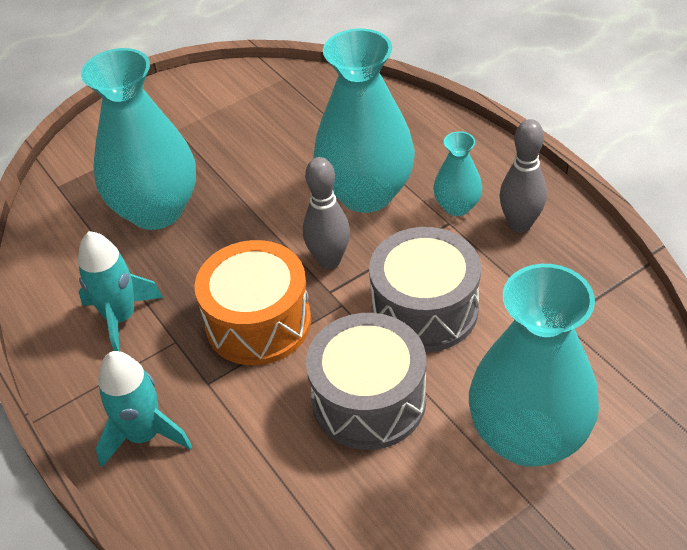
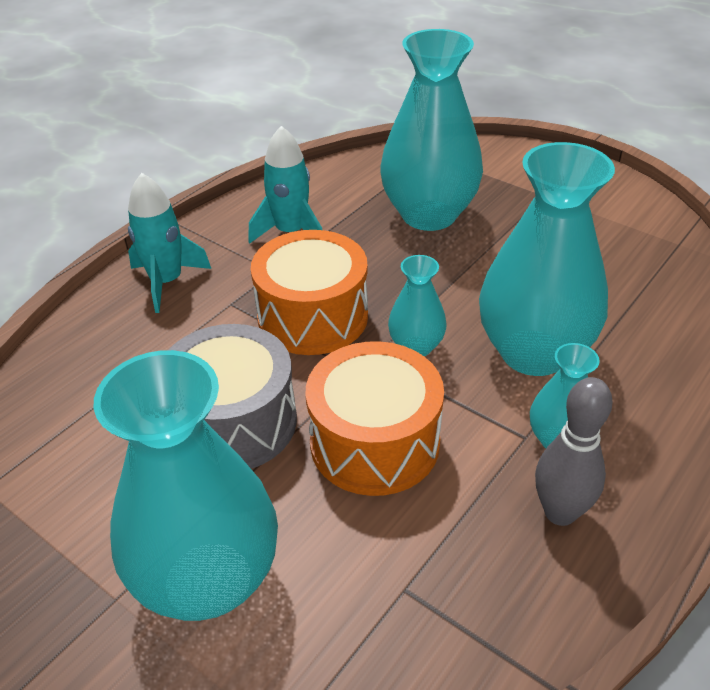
camera: 70 degrees right, 5 degrees down
grey bowling pin [303,157,350,269] -> turquoise vase [388,255,447,356]
grey drum [369,227,481,352] -> orange drum [305,341,444,496]

